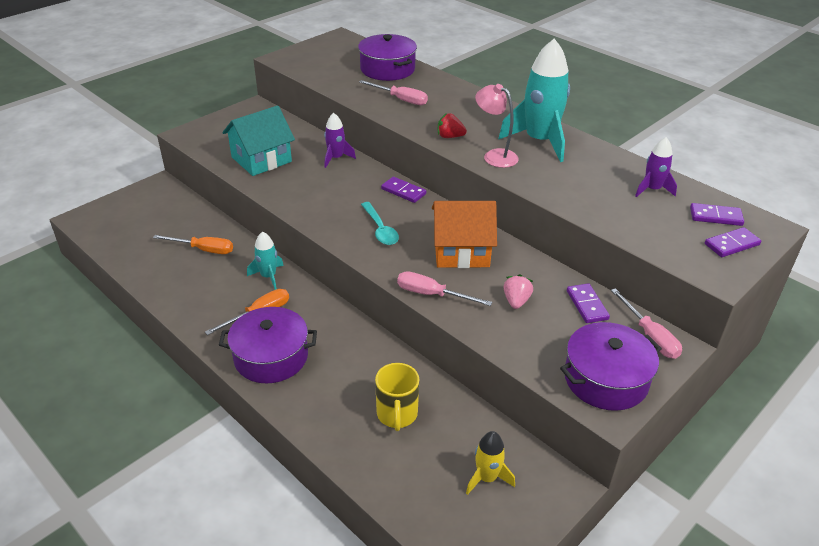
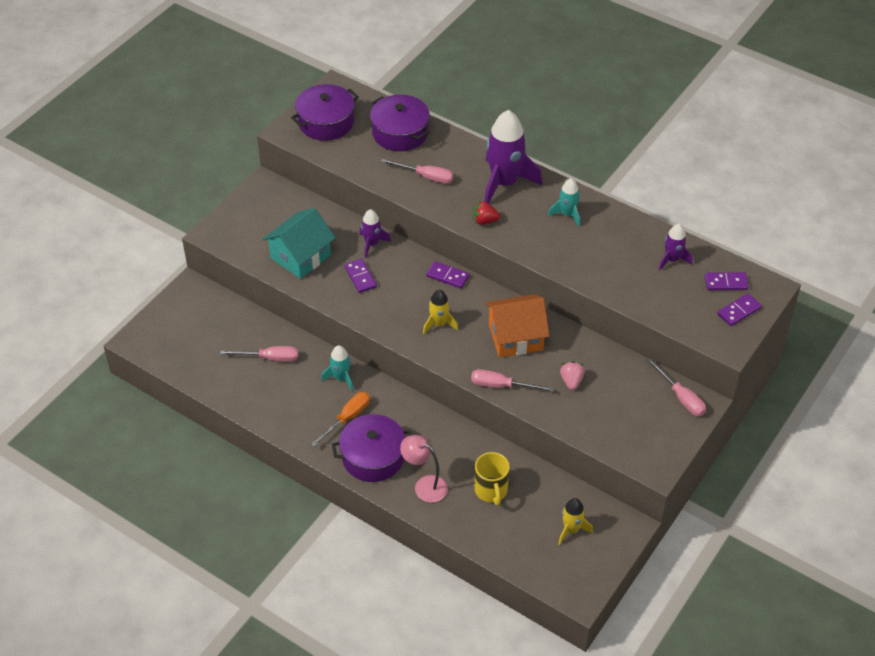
camera: 10 degrees left, 10 degrees up
orange screwdriver [153,235,233,254] -> pink screwdriver [220,346,298,362]
turquoise spoon [361,202,399,245] -> yellow rocket [423,290,458,334]
pink lamp [475,84,519,168] -> pink lamp moved to [400,435,448,503]
turquoise rocket [498,39,570,162] -> turquoise rocket [548,178,580,227], size x0.51
purple pot [560,322,662,411] -> purple pot moved to [291,84,359,141]
purple domino [567,283,610,323] -> purple domino moved to [345,259,377,293]
none -> purple rocket [484,110,542,203]

